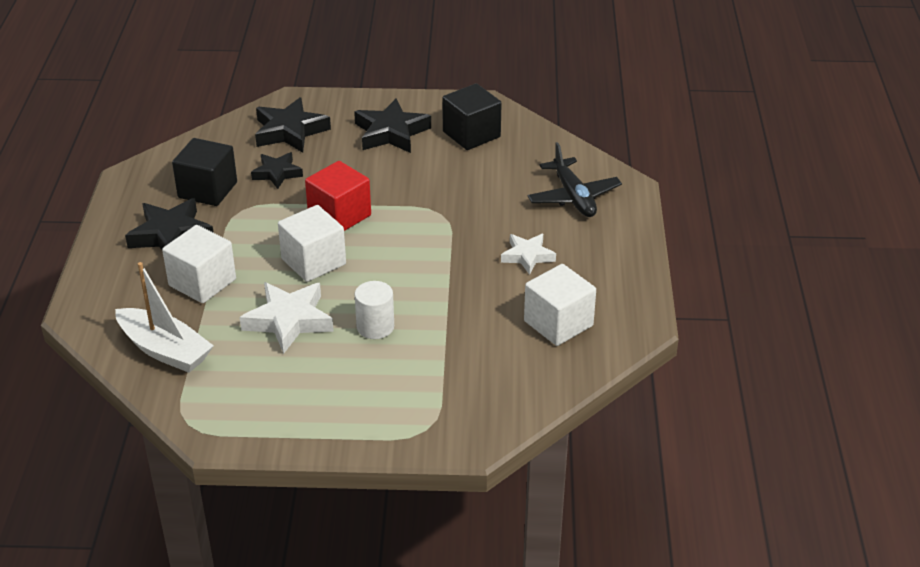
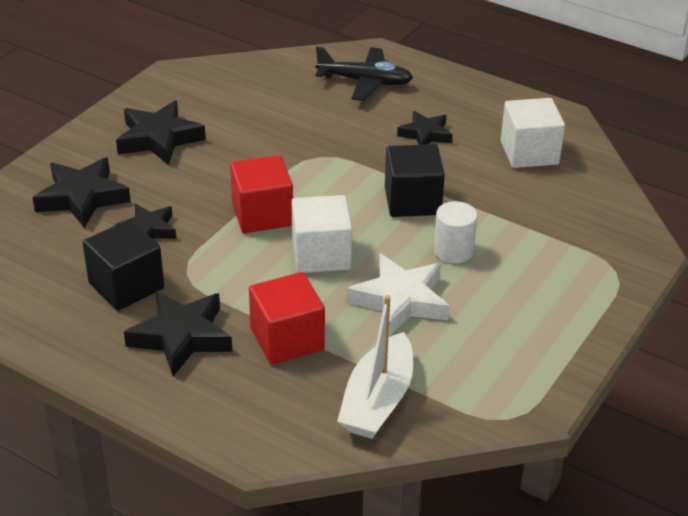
camera: 60 degrees left, 0 degrees up
white boat [115,262,214,373] -> white boat turned 135 degrees clockwise [337,295,413,439]
white cube [162,225,236,303] -> red cube [249,272,325,364]
black cube [442,83,502,150] -> black cube moved to [385,144,445,217]
white star [501,234,556,275] -> black star [397,111,453,145]

